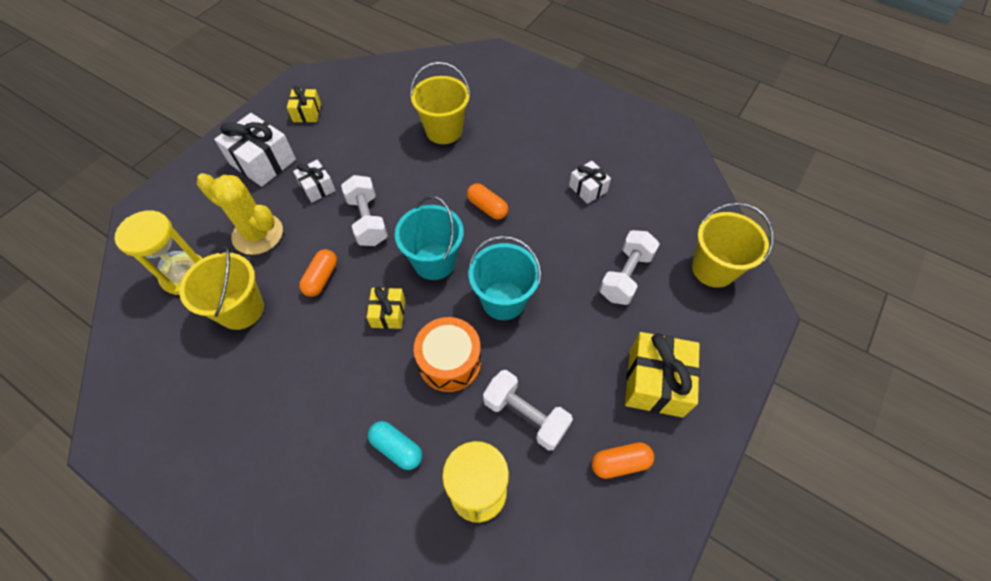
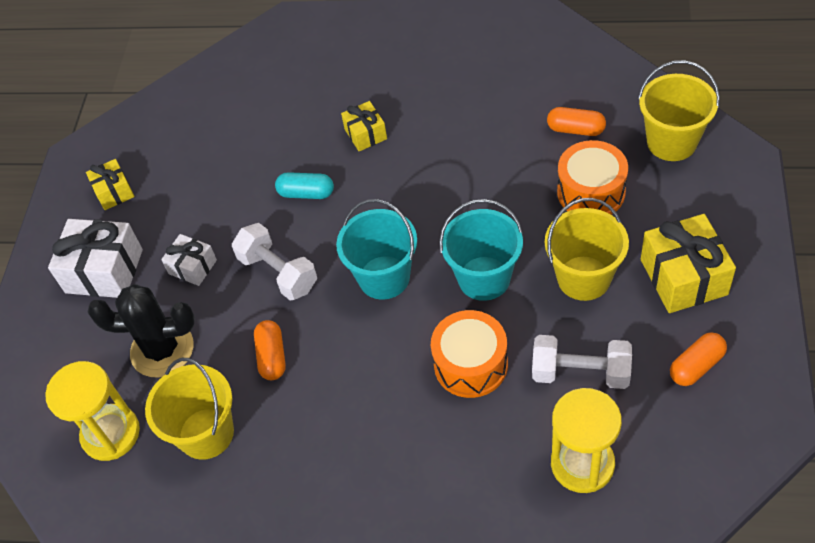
camera: 20 degrees left, 5 degrees down
yellow cactus [197,173,283,255] -> black cactus [88,284,195,378]
yellow gift [367,287,405,329] -> yellow gift moved to [341,101,387,151]
turquoise capsule [368,421,422,470] -> turquoise capsule moved to [275,172,334,199]
yellow bucket [410,62,470,144] -> yellow bucket moved to [545,198,629,301]
orange capsule [467,183,508,220] -> orange capsule moved to [547,107,606,136]
white gift [569,161,611,204] -> none
white dumbbell [599,230,659,305] -> orange drum [557,140,628,215]

